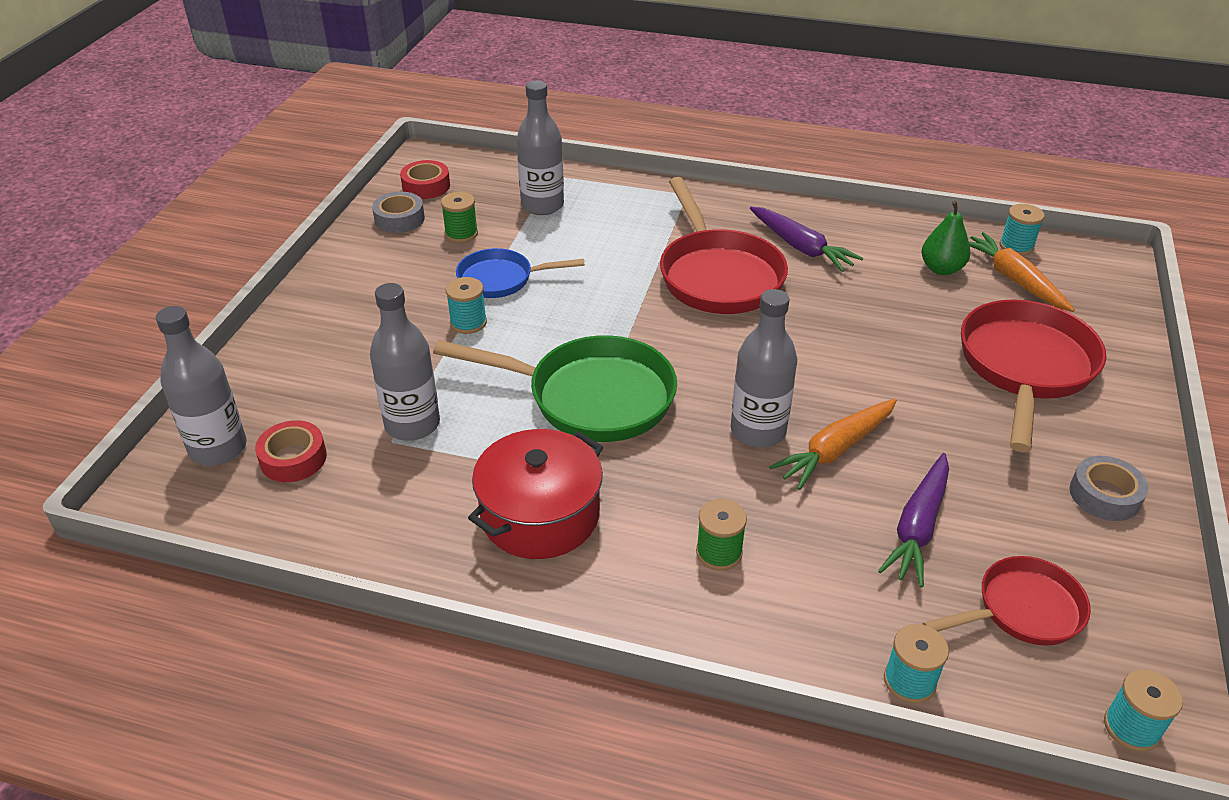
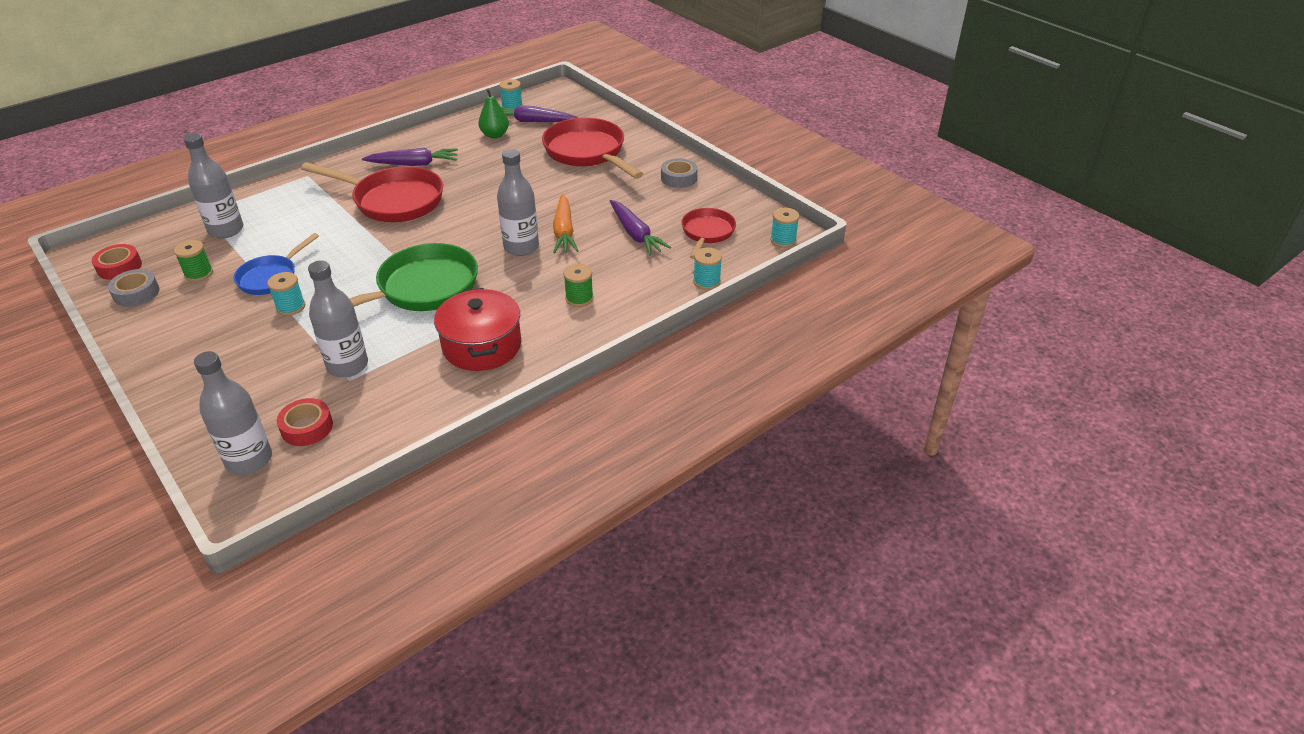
camera: 55 degrees left, 0 degrees up
orange carrot [969,232,1075,312] -> purple carrot [501,105,578,122]

